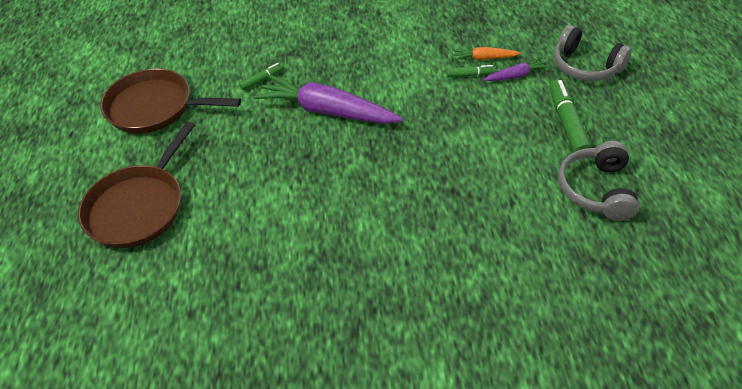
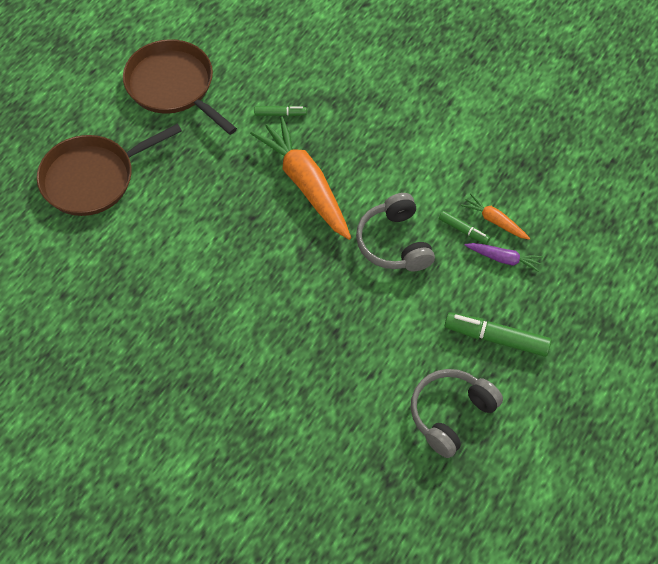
camera: 35 degrees right, 10 degrees up
purple carrot [254,75,403,124] -> orange carrot [250,116,351,240]
green marker [549,80,592,153] -> green marker turned 105 degrees counterclockwise [445,312,551,357]
grey headphones [554,25,632,81] -> grey headphones moved to [356,193,435,271]

